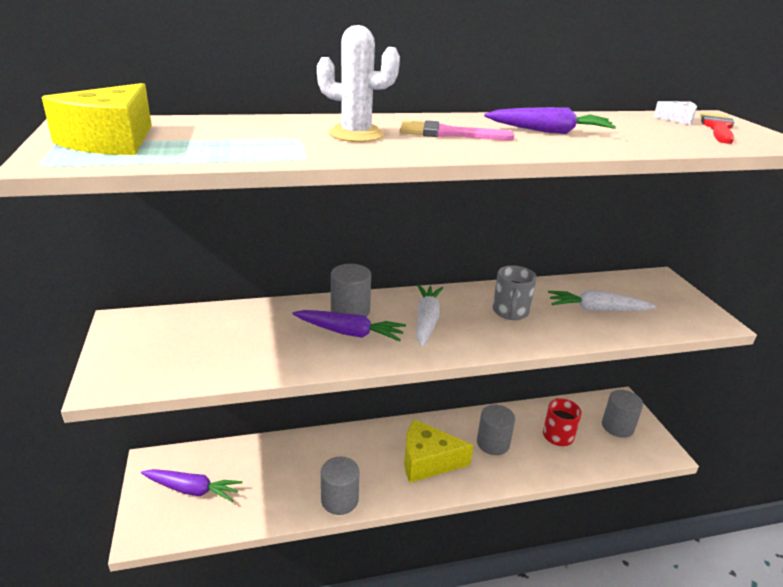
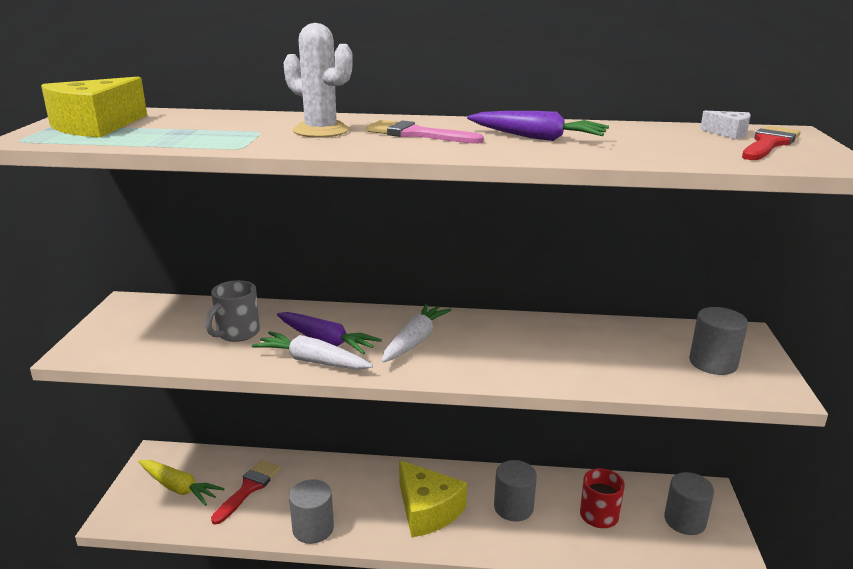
camera: 20 degrees right, 5 degrees down
purple carrot [141,469,242,502] -> yellow carrot [138,460,225,506]
grey cylinder [331,264,371,317] -> grey cylinder moved to [689,307,748,375]
yellow cheese [404,419,473,483] -> yellow cheese turned 150 degrees counterclockwise [399,460,467,537]
grey mug [493,265,537,320] -> grey mug moved to [205,280,260,342]
white carrot [548,290,656,311] -> white carrot moved to [252,331,373,370]
none -> red brush [211,460,281,525]

